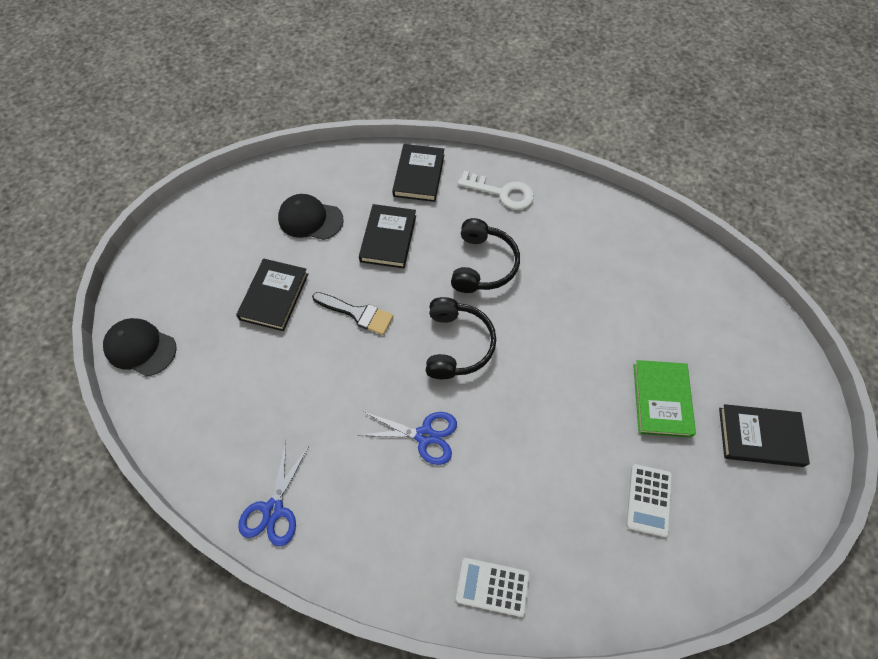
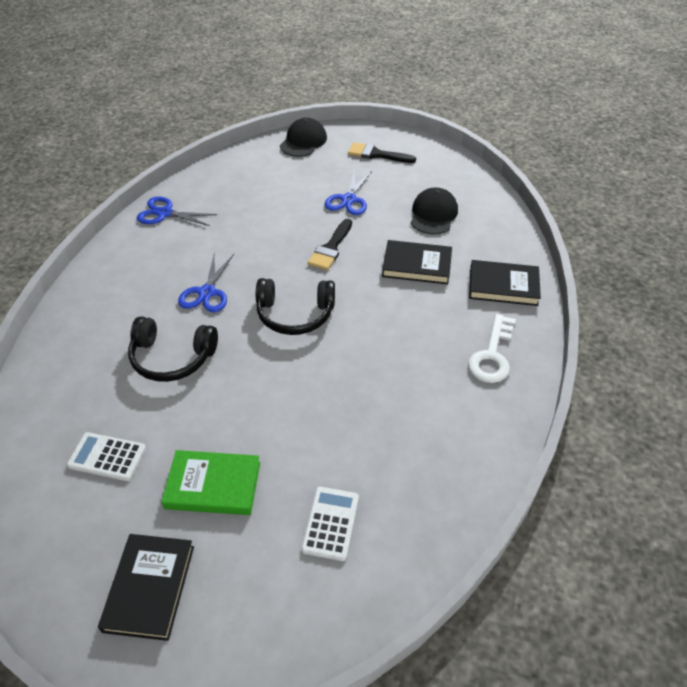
camera: 90 degrees right, 15 degrees down
black book [236,259,308,331] -> blue scissors [325,169,372,215]
black headphones [451,218,520,293] -> black headphones moved to [128,316,218,382]
white calculator [456,558,530,617] -> white calculator moved to [301,487,359,561]
none -> black brush [348,142,416,163]

